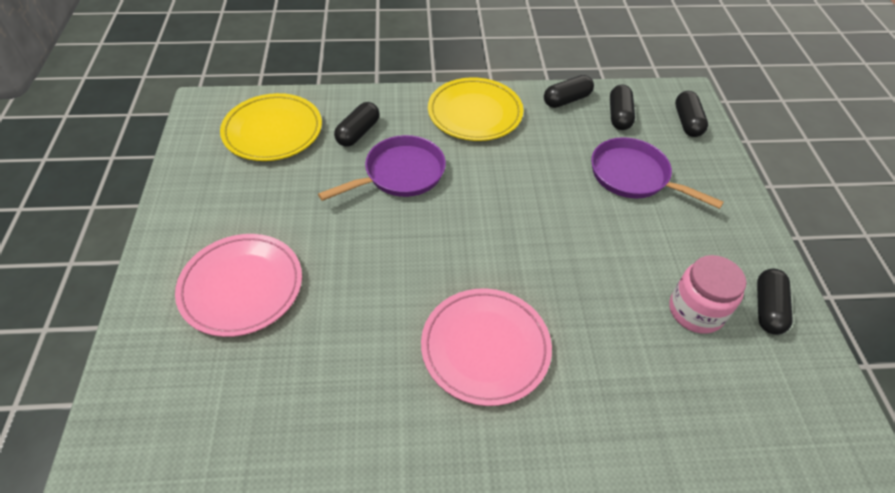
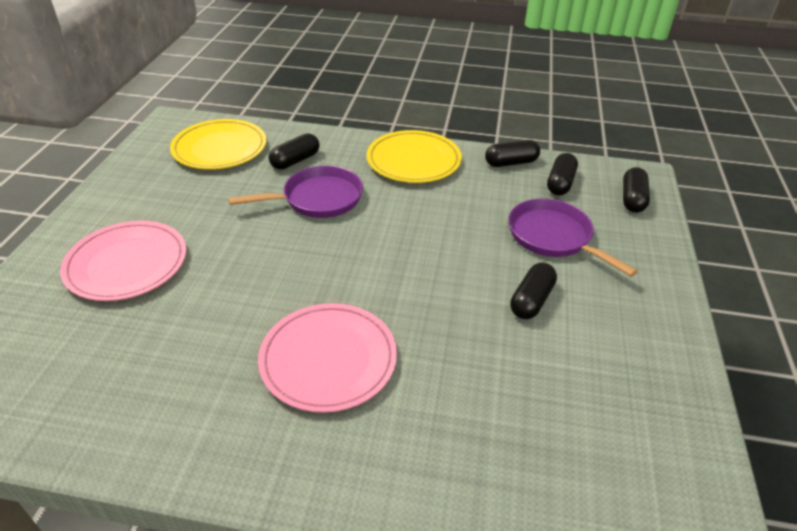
camera: 15 degrees right, 10 degrees down
pink jar [669,255,746,334] -> none
black capsule [757,269,793,335] -> black capsule moved to [510,262,557,319]

